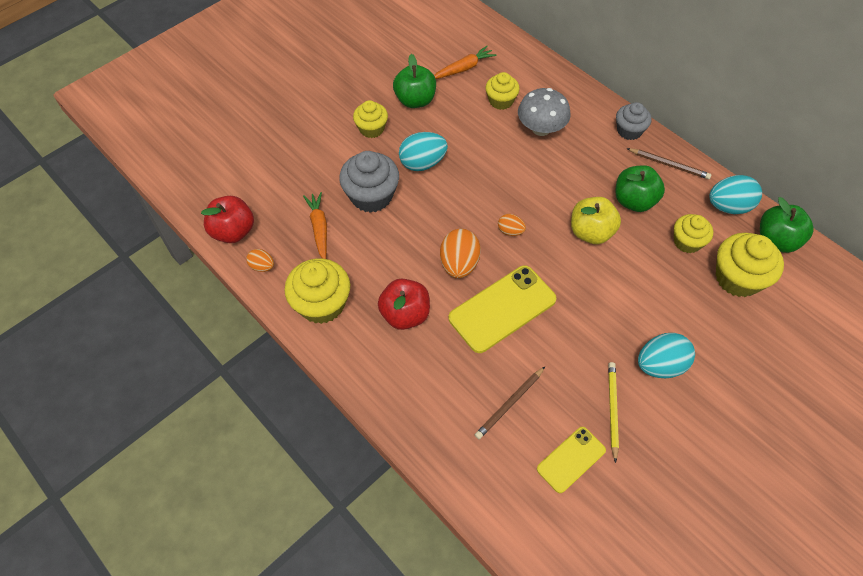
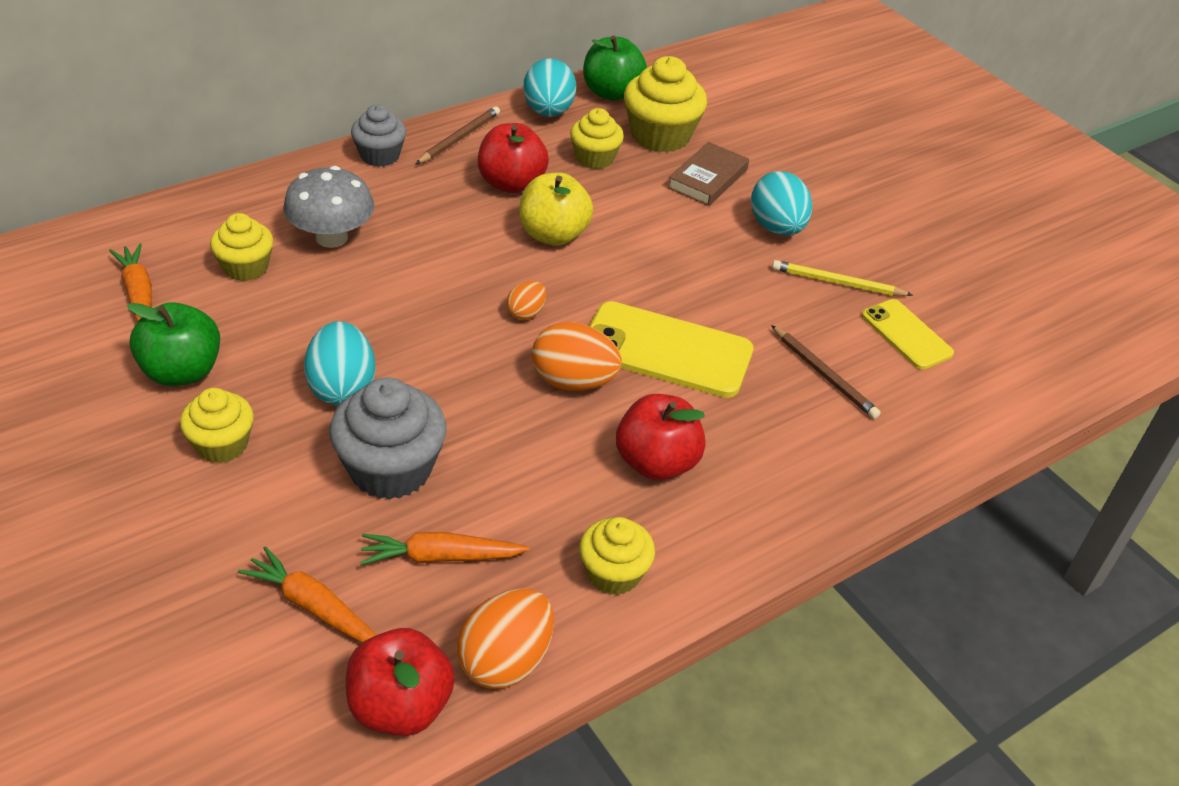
camera: 85 degrees left, 15 degrees down
orange egg [246,249,274,272] -> orange egg [456,588,554,689], size x1.83
yellow cupcake [284,258,350,324] -> yellow cupcake [579,517,655,595], size x0.63
yellow phone [449,265,557,353] -> yellow phone turned 45 degrees counterclockwise [589,301,754,398]
green apple [615,165,665,212] -> red apple [478,123,549,193]
none -> orange carrot [238,546,376,643]
none -> brown book [667,142,749,206]

